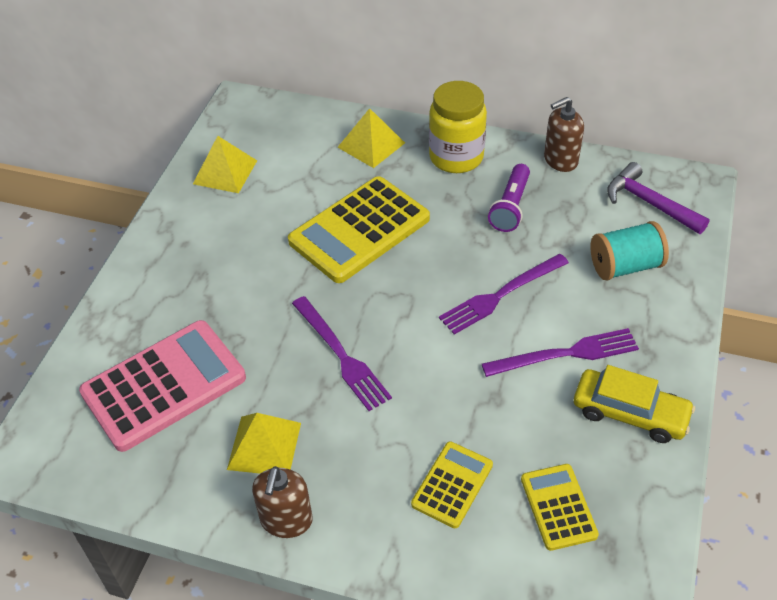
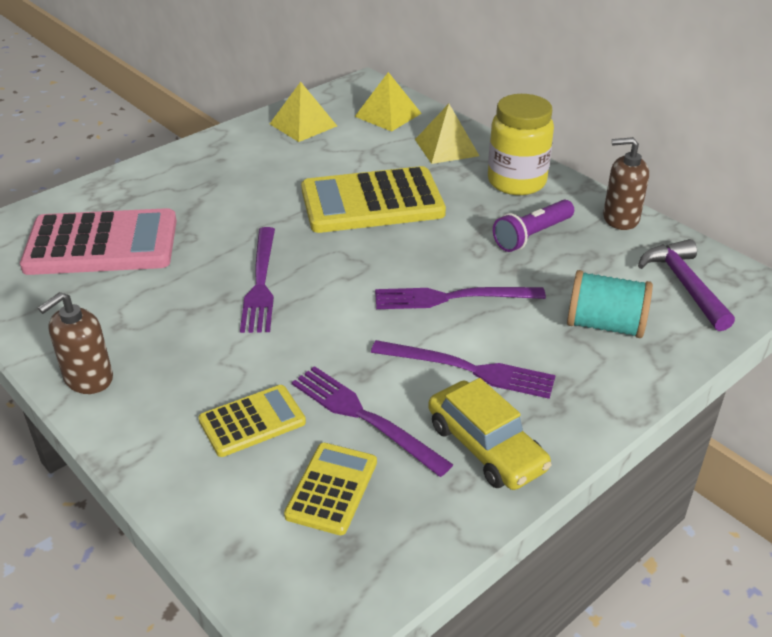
camera: 30 degrees right, 10 degrees down
yellow pyramid [227,413,301,474] -> yellow pyramid moved to [355,72,422,132]
none -> purple fork [292,366,453,477]

